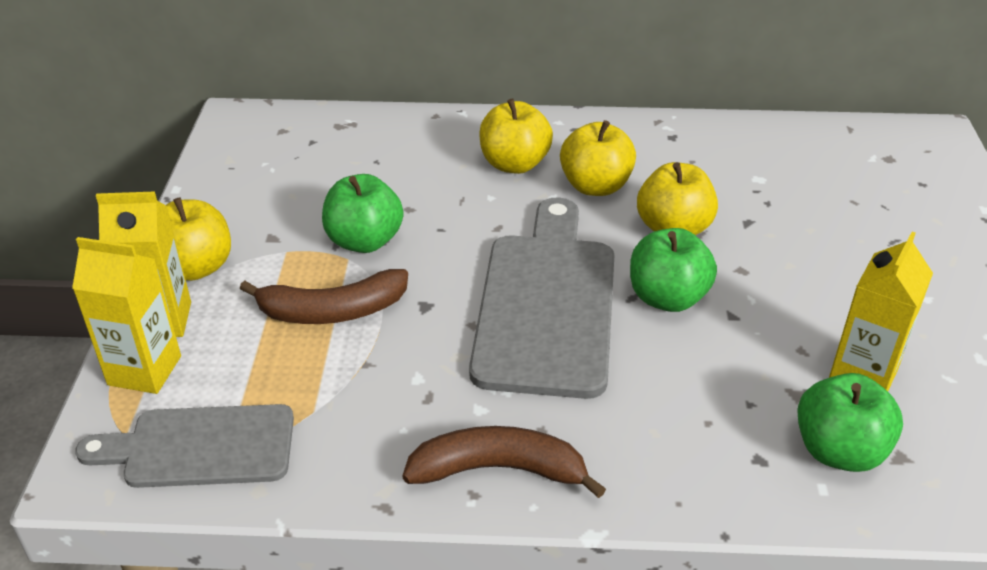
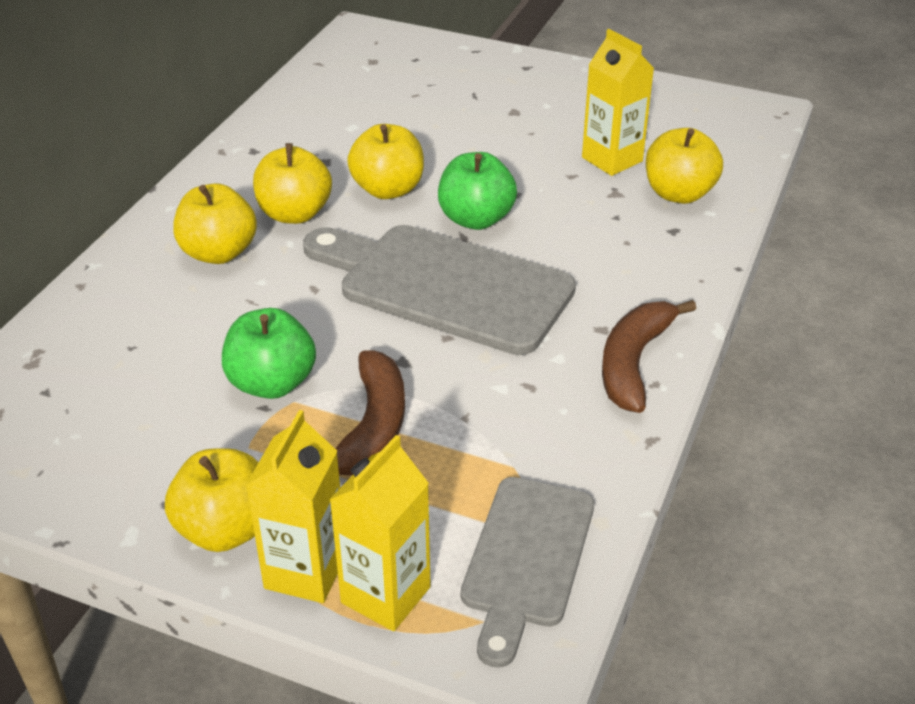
camera: 70 degrees left, 0 degrees up
green apple [797,373,903,472] -> yellow apple [646,128,723,204]

